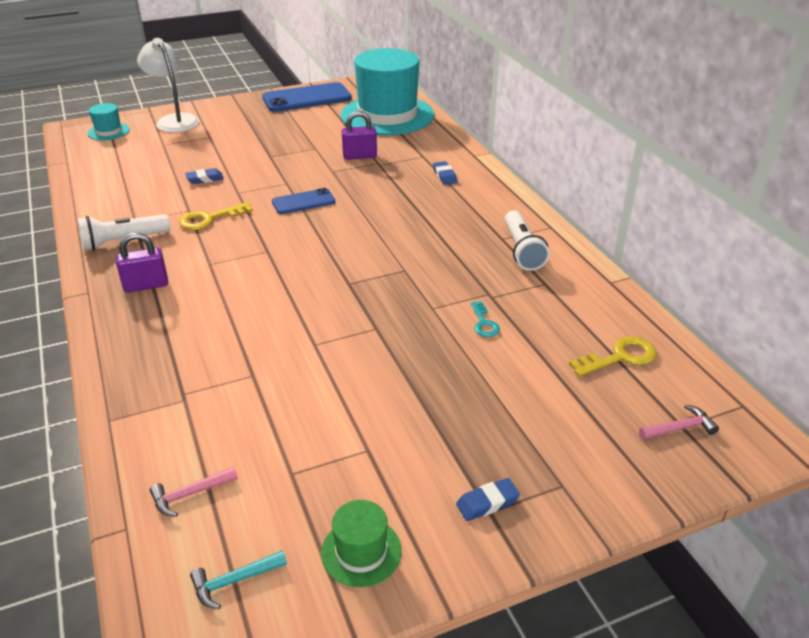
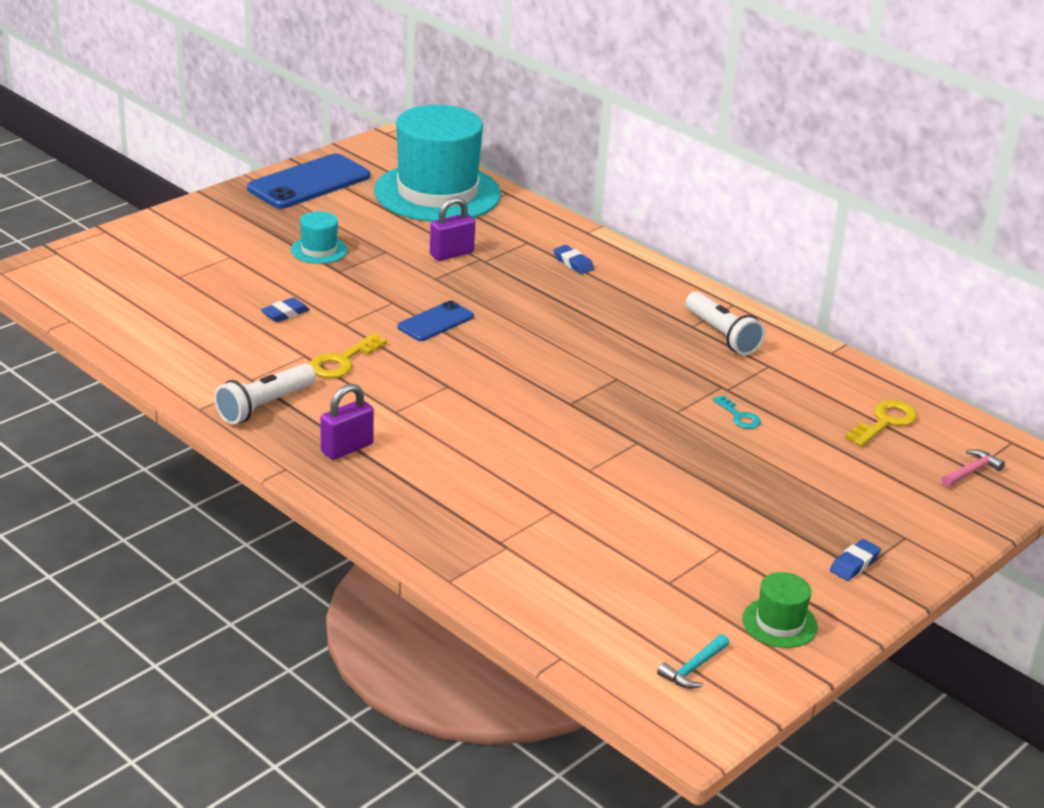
camera: 25 degrees left, 5 degrees down
turquoise hat [88,103,130,141] -> turquoise hat moved to [291,211,348,264]
white lamp [137,38,199,133] -> none
pink hammer [150,467,238,517] -> none

